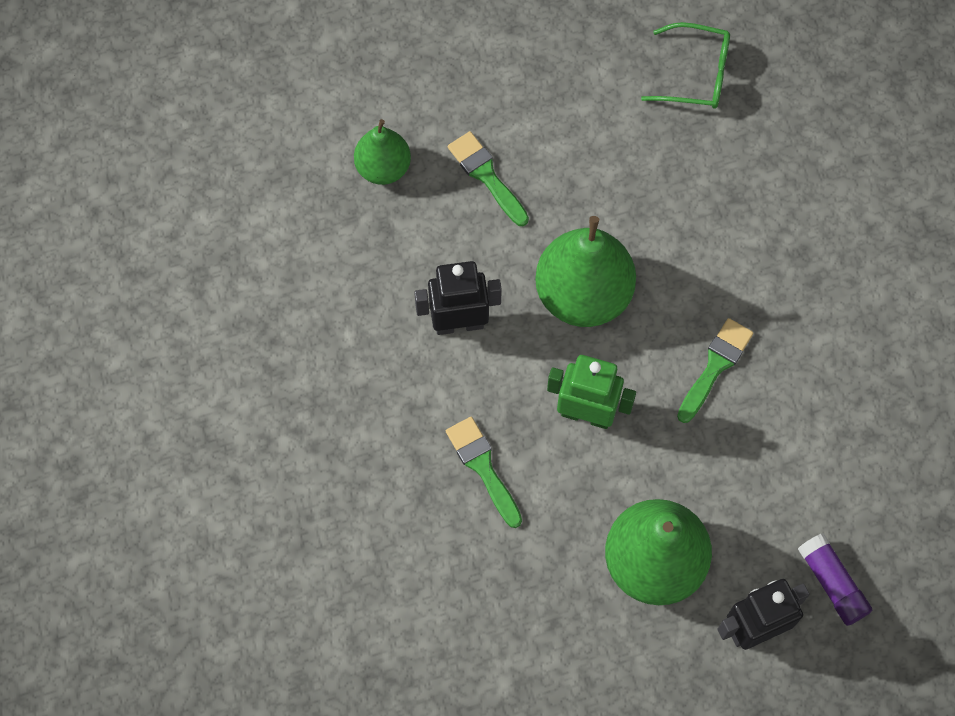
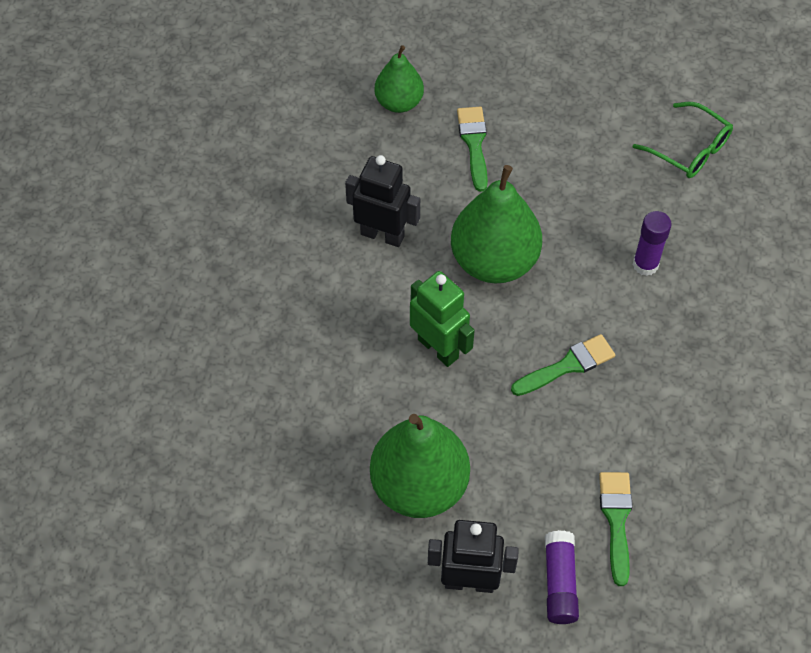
camera: 30 degrees right, 10 degrees down
green brush [446,417,522,528] -> green brush moved to [599,472,633,586]
none -> purple glue stick [633,211,672,276]

